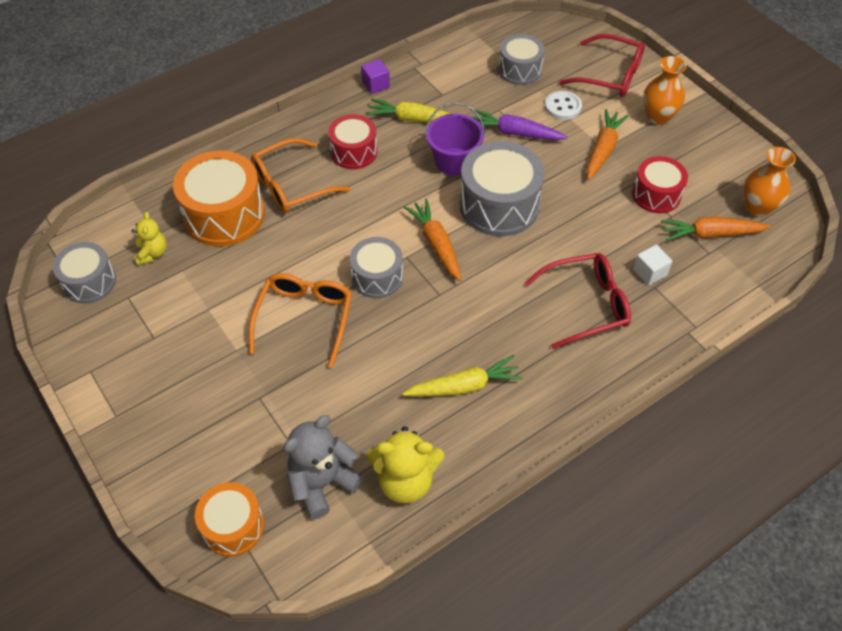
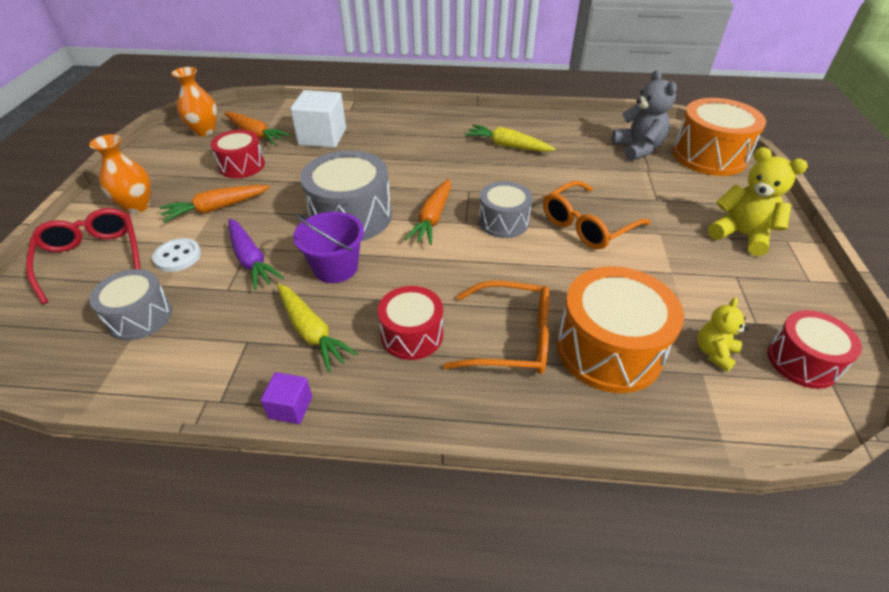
camera: 140 degrees left, 10 degrees down
grey drum [53,242,116,303] -> red drum [767,310,862,389]
orange drum [195,482,264,557] -> orange drum [672,98,766,176], size x1.63
grey teddy bear [283,415,364,519] -> grey teddy bear turned 105 degrees counterclockwise [611,70,677,161]
yellow teddy bear [367,426,444,503] -> yellow teddy bear moved to [708,147,808,256]
red glasses [525,253,631,349] -> none
white cube [633,245,673,286] -> white cube [290,90,346,148], size x1.96

